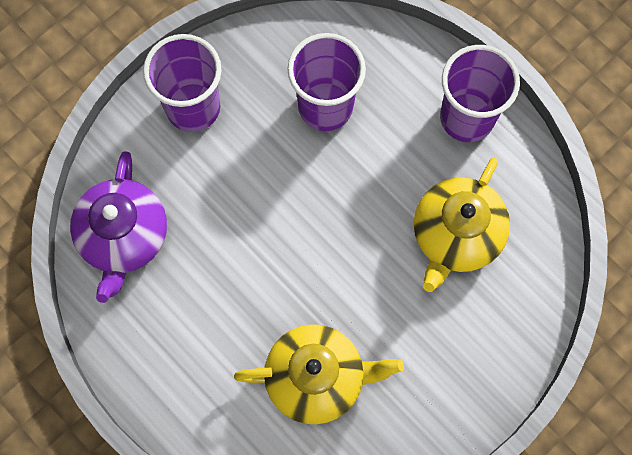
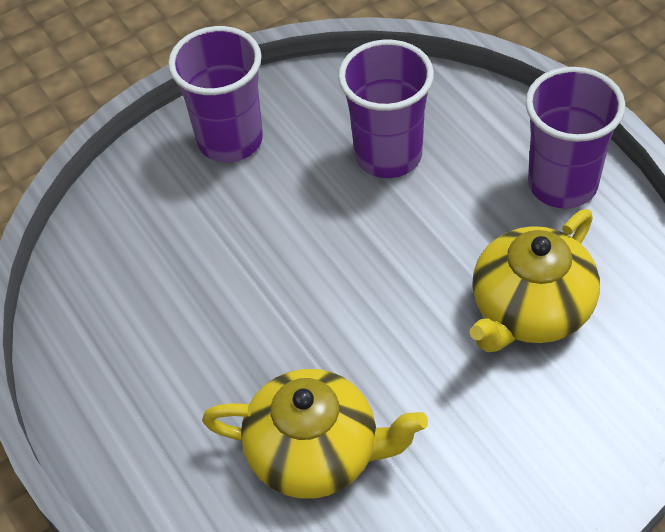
camera: 15 degrees right, 20 degrees down
purple teapot [70,151,167,303] -> none

